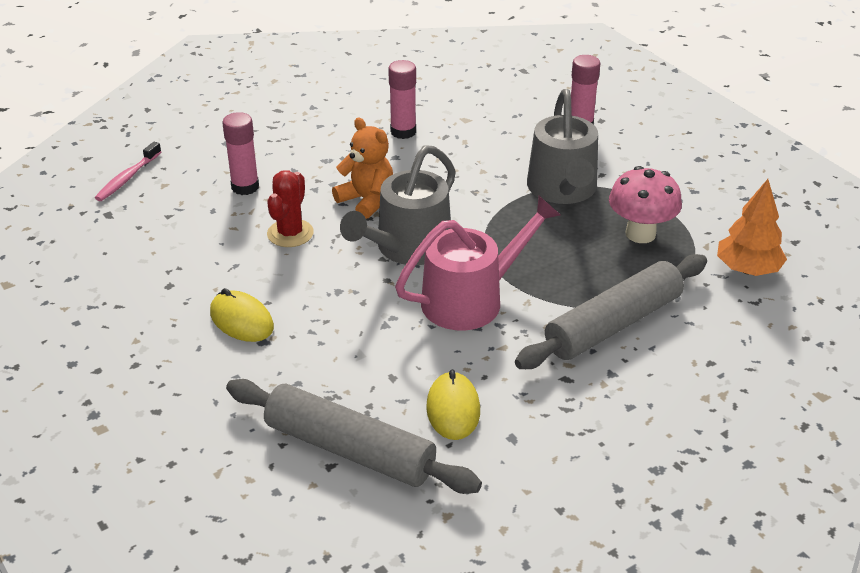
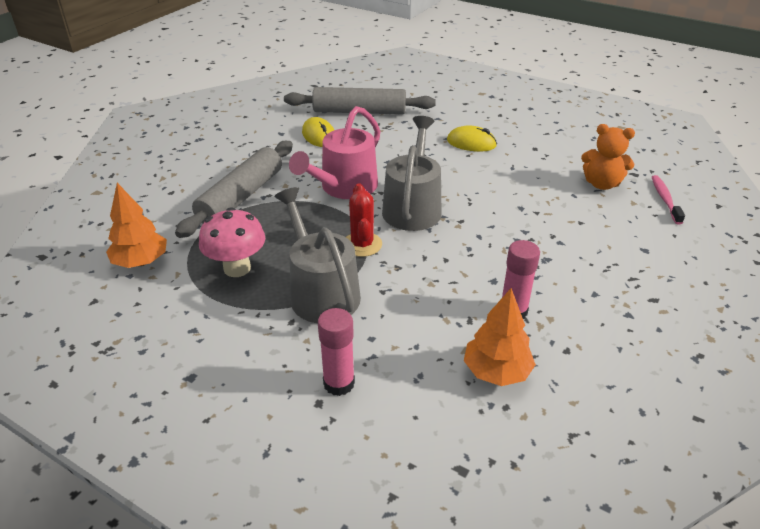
camera: 155 degrees right, 0 degrees up
pink glue stick [222,112,259,195] -> none
red cactus [267,170,314,247] -> red cactus moved to [346,183,382,257]
orange teddy bear [332,117,393,219] -> orange teddy bear moved to [581,124,635,190]
none -> orange tree [464,288,536,386]

